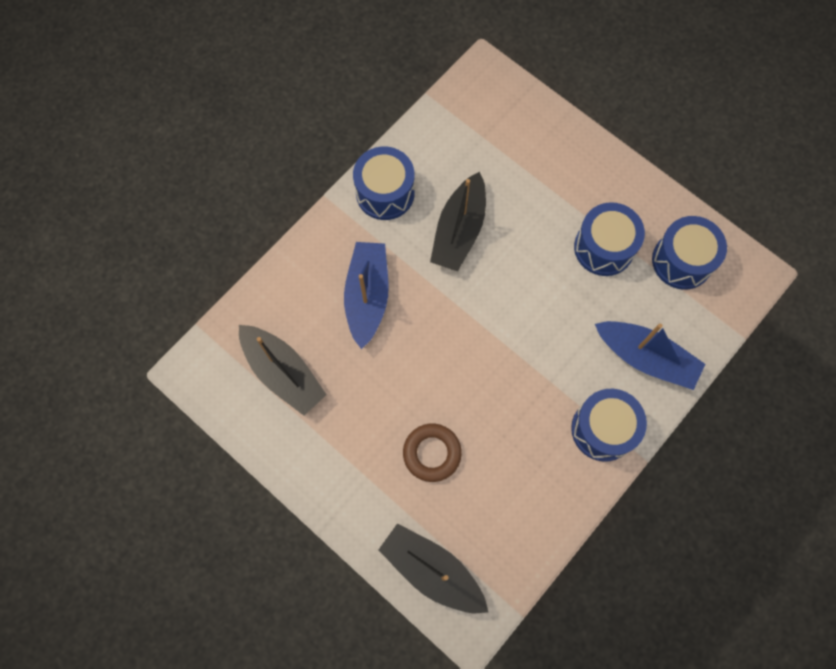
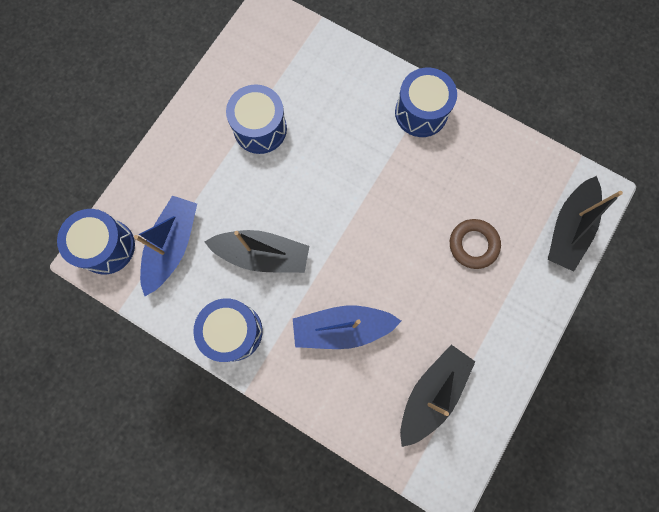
camera: 100 degrees left, 5 degrees up
blue boat [595,321,706,390] -> blue boat moved to [134,196,197,296]
blue drum [652,216,727,290] -> blue drum moved to [57,209,135,275]

